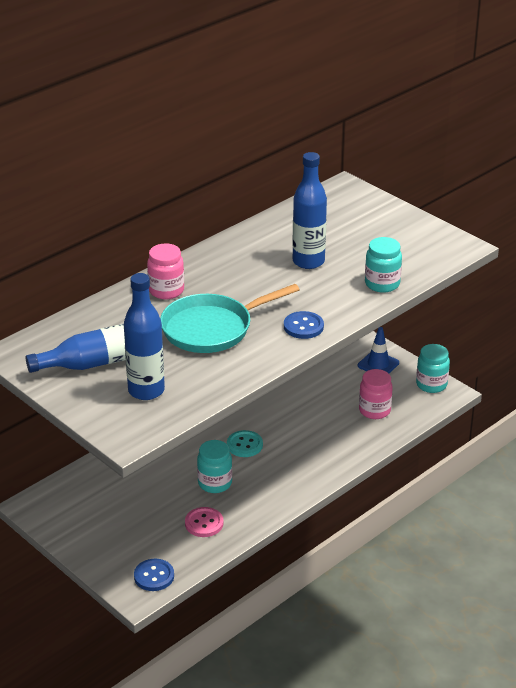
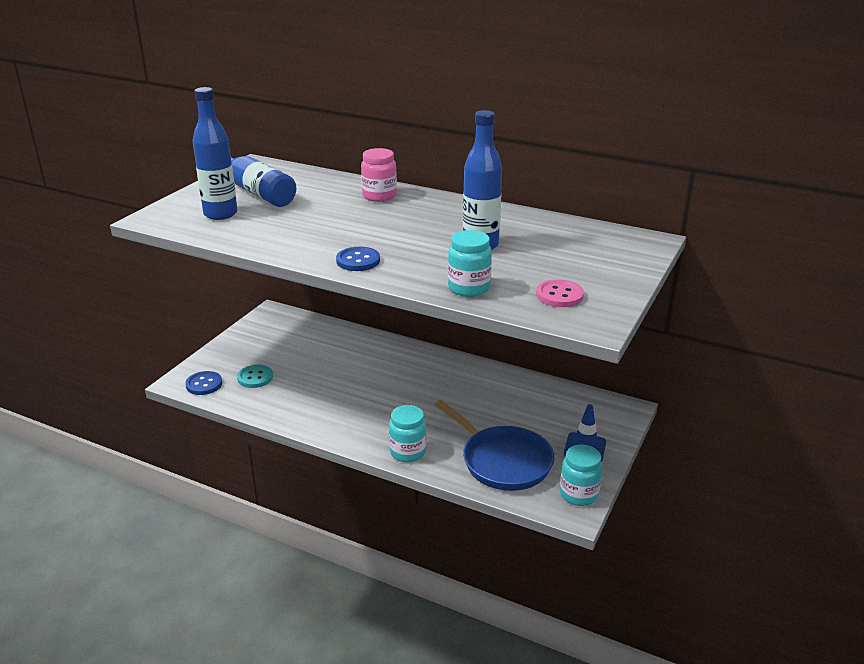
camera: 70 degrees right, 5 degrees down
turquoise pan [160,284,299,353] -> none
pink button [185,507,223,537] -> pink button moved to [536,279,584,307]
turquoise jar [197,440,232,493] -> turquoise jar moved to [389,405,427,462]
turquoise button [227,430,263,457] -> turquoise button moved to [237,365,273,388]
pink jar [359,369,393,419] -> blue pan [435,400,554,491]

